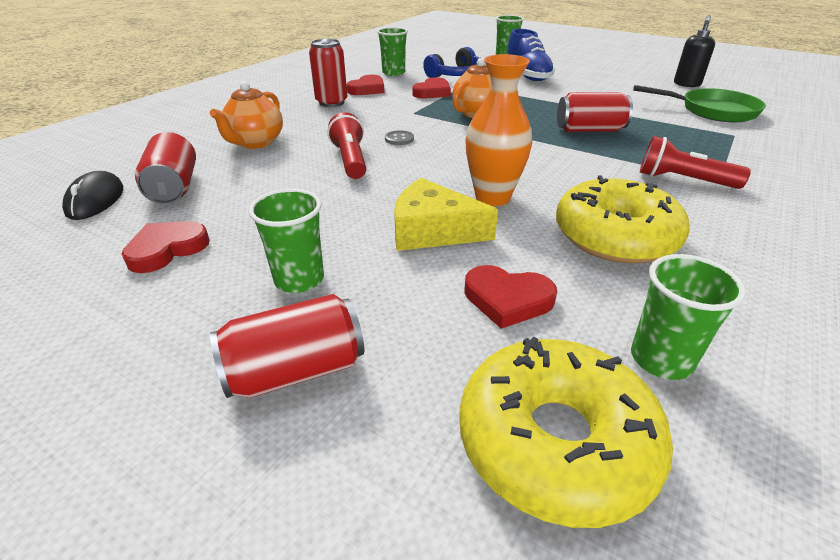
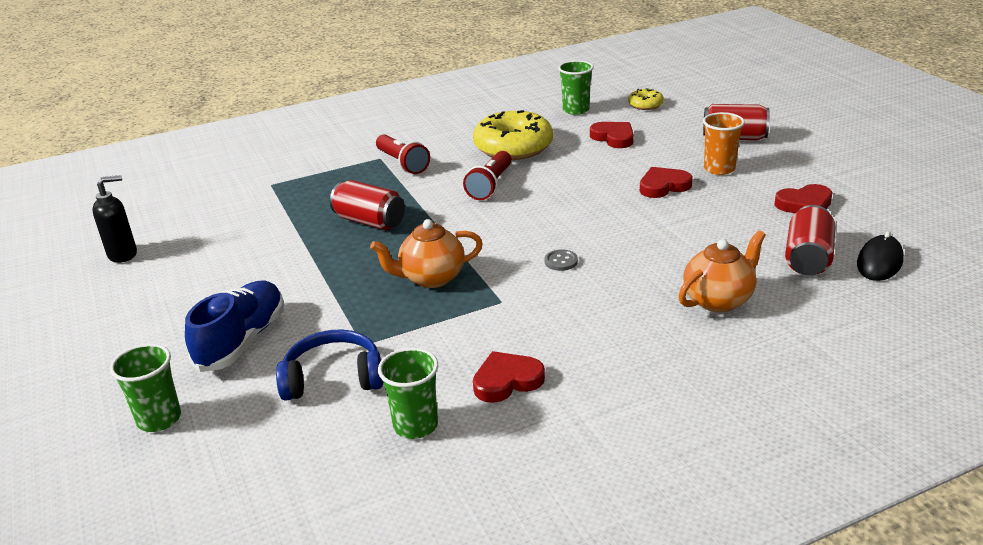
camera: 145 degrees left, 5 degrees down
green cup [249,189,324,293] -> orange cup [703,112,745,175]
red can [309,39,348,107] -> none
red flashlight [328,112,366,179] -> red flashlight moved to [463,151,512,200]
yellow cheese [394,178,498,251] -> none
red heart [412,77,451,98] -> red heart moved to [640,167,692,198]
yellow donut [459,337,673,528] -> yellow donut [628,89,664,110], size x0.48
orange vase [465,54,532,206] -> none
green pan [633,85,766,122] -> none

